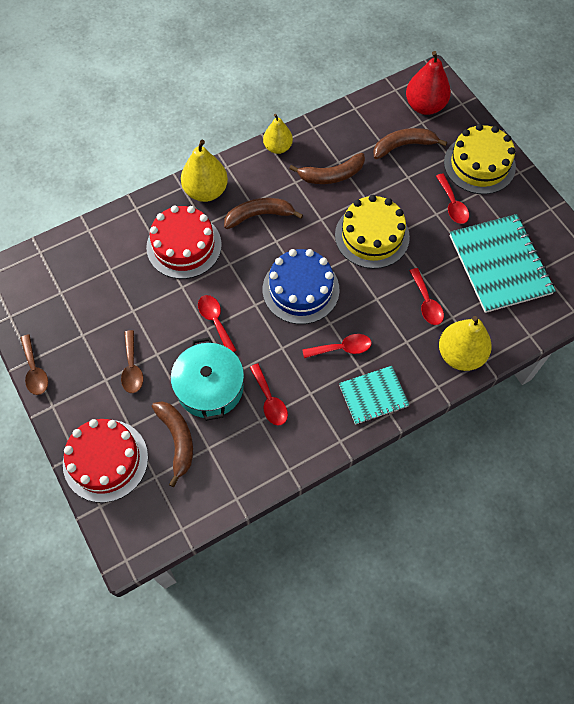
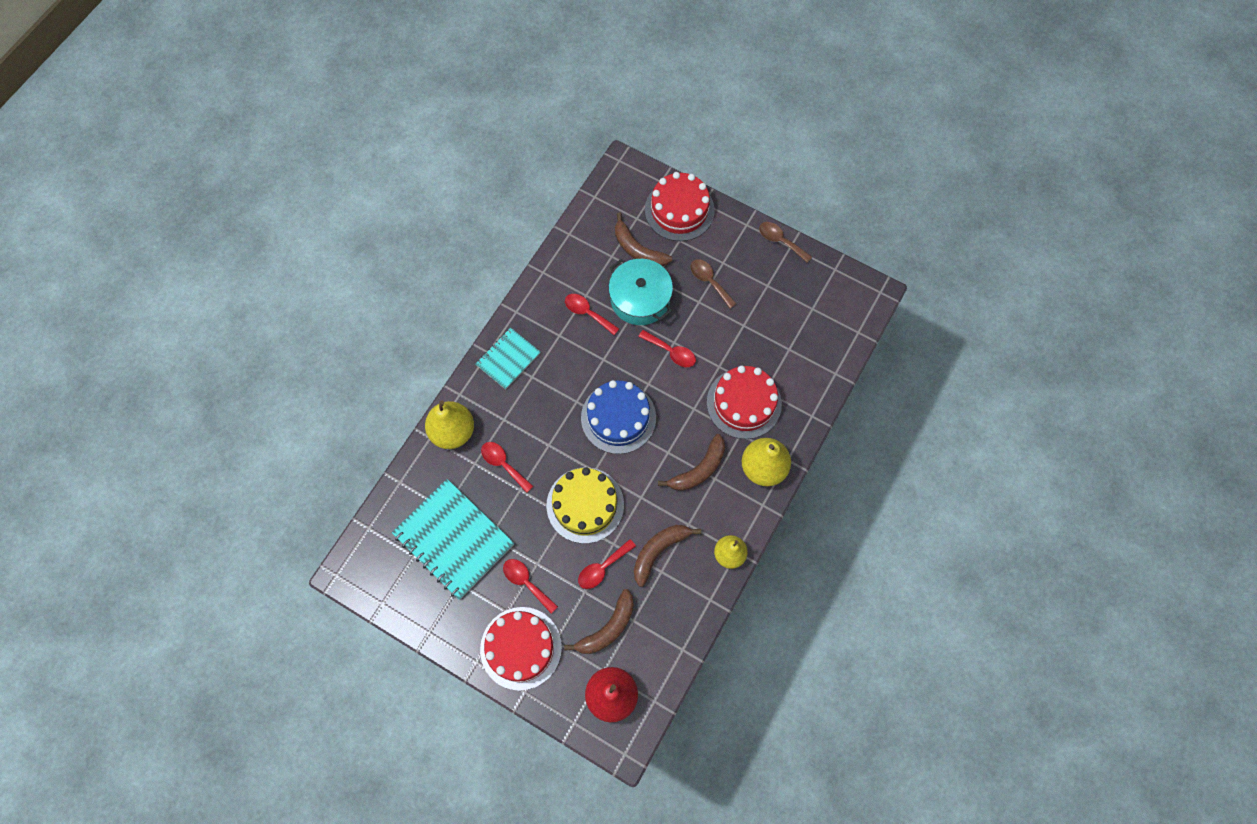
camera: 150 degrees right, 5 degrees up
red spoon [302,334,372,358] -> red spoon moved to [578,539,636,589]
yellow cake [444,124,516,194] -> red cake [480,607,562,691]

